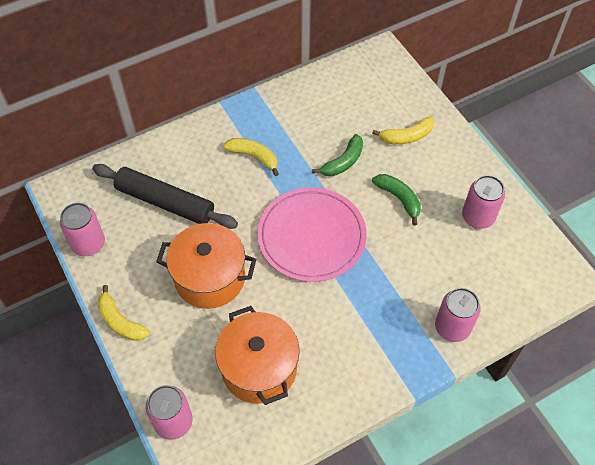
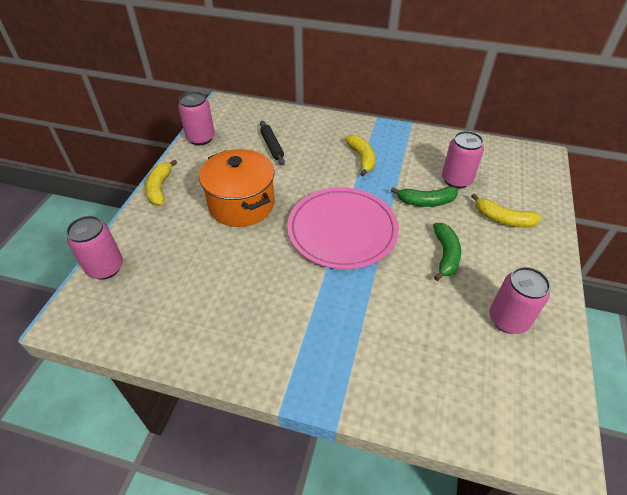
camera: 45 degrees right, 10 degrees down
black rolling pin [92,164,238,229] -> black rolling pin [260,121,285,165], size x0.52
orange pot [215,306,300,405] -> none
pink can [435,288,481,342] -> pink can moved to [442,131,484,189]

